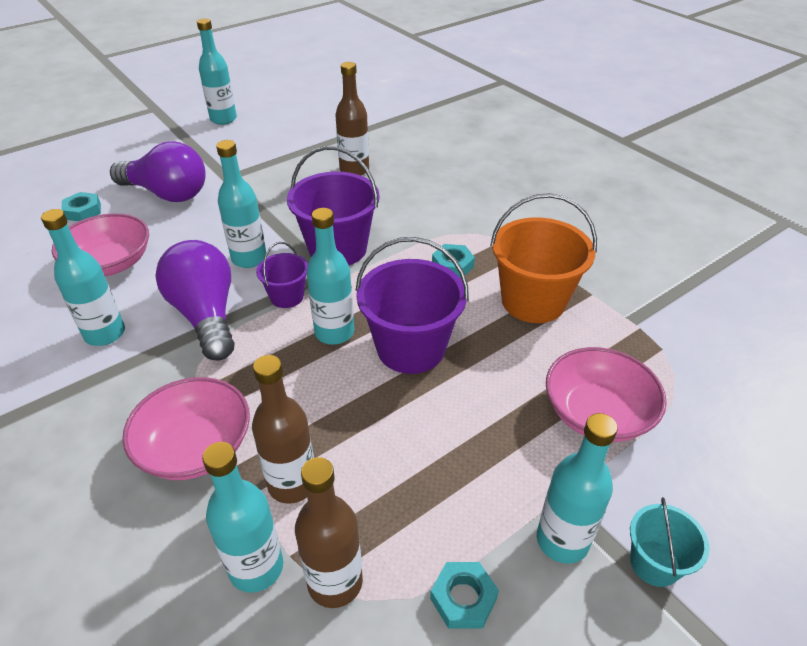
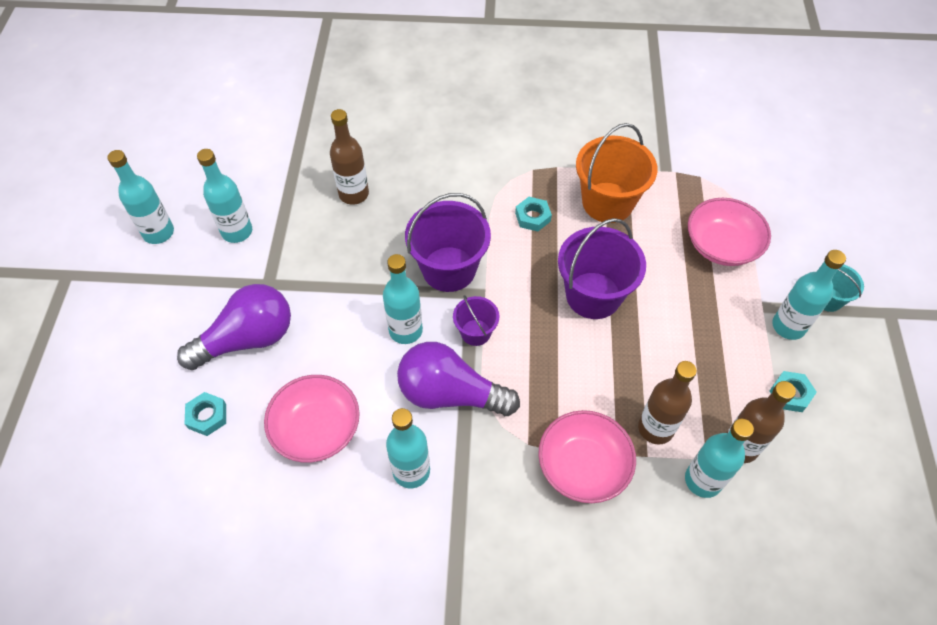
camera: 50 degrees left, 15 degrees up
turquoise bottle [307,208,354,345] -> turquoise bottle moved to [197,149,252,243]

